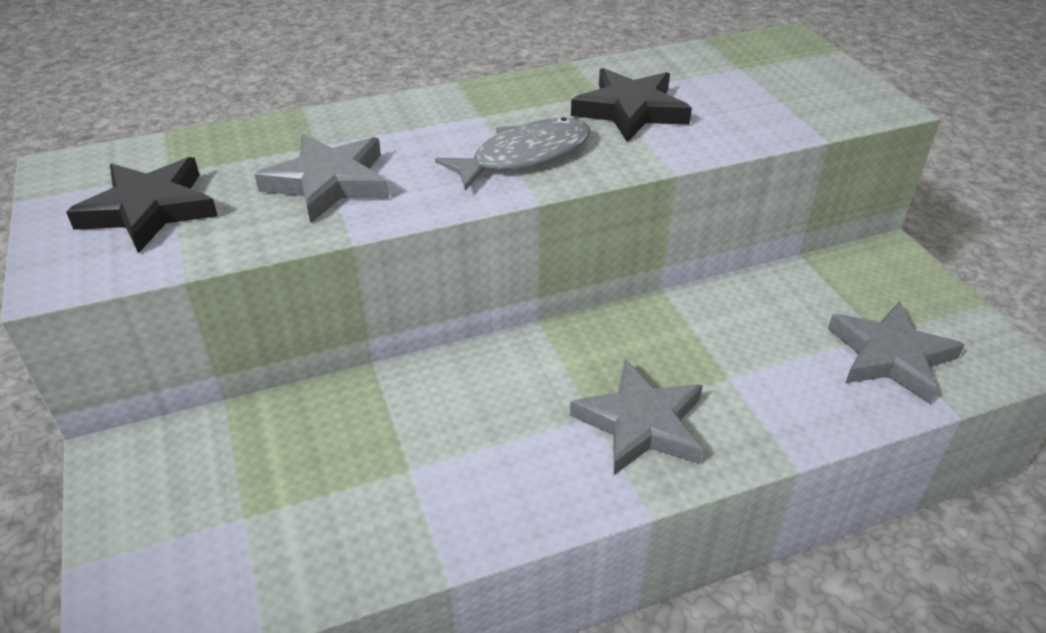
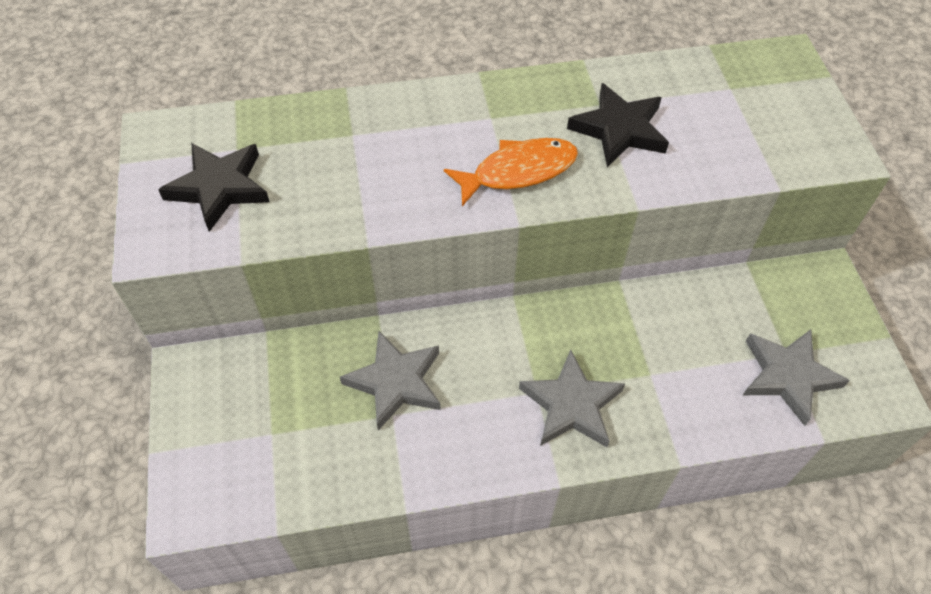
camera: 10 degrees right, 15 degrees up
grey star [254,134,389,223] -> grey star moved to [340,331,441,430]
grey fish [435,117,591,191] -> orange fish [444,138,578,206]

